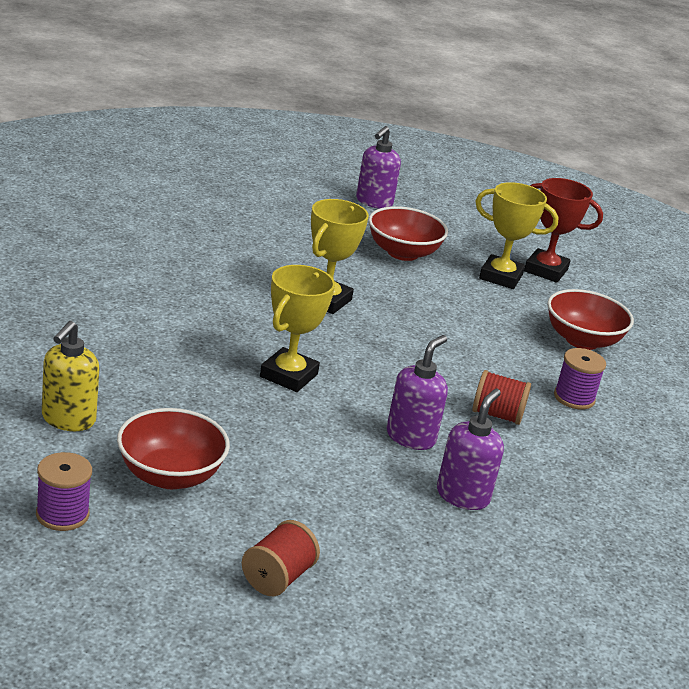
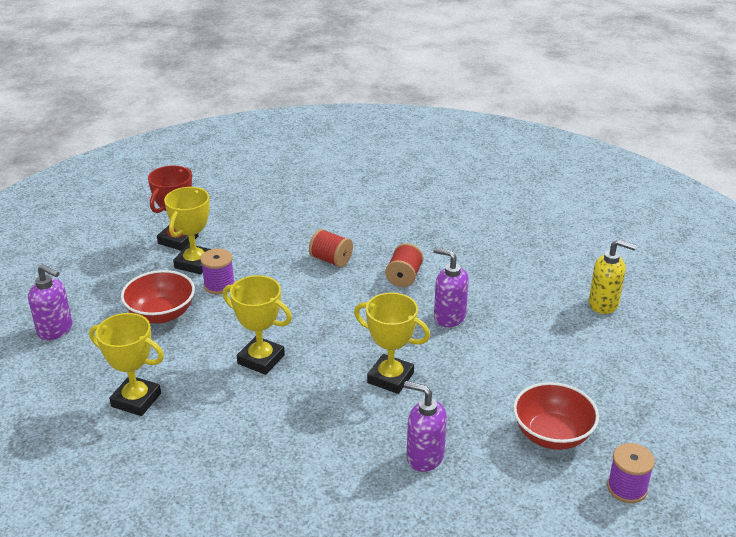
camera: 85 degrees left, 5 degrees up
yellow soap dispenser [42,321,100,431] -> yellow soap dispenser moved to [589,239,637,314]
red spool [242,520,320,596] -> red spool moved to [309,229,353,267]
purple soap dispenser [437,388,504,510] -> purple soap dispenser moved to [404,381,447,472]
red bowl [547,289,634,350] -> none
purple spool [554,348,606,410] -> purple spool moved to [200,249,235,294]
none -> yellow trophy [89,313,164,416]

